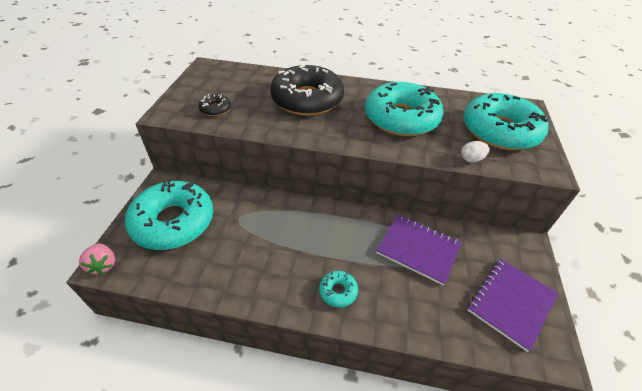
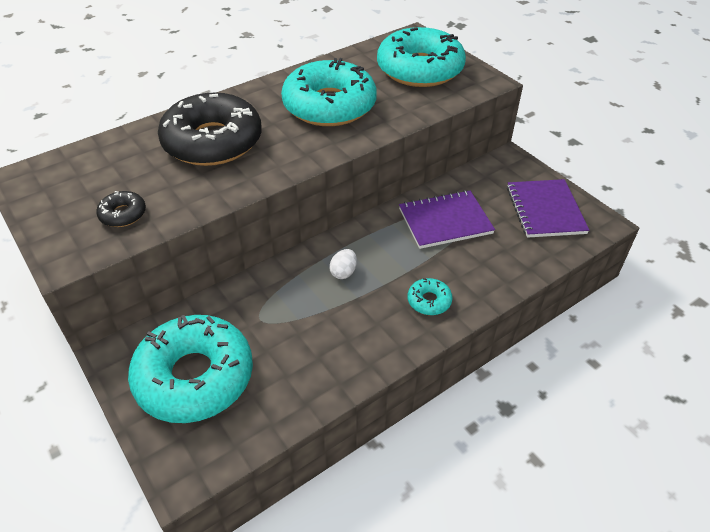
camera: 45 degrees left, 0 degrees up
pink strawberry [79,243,115,275] -> none
white egg [461,141,490,162] -> white egg moved to [329,249,357,279]

